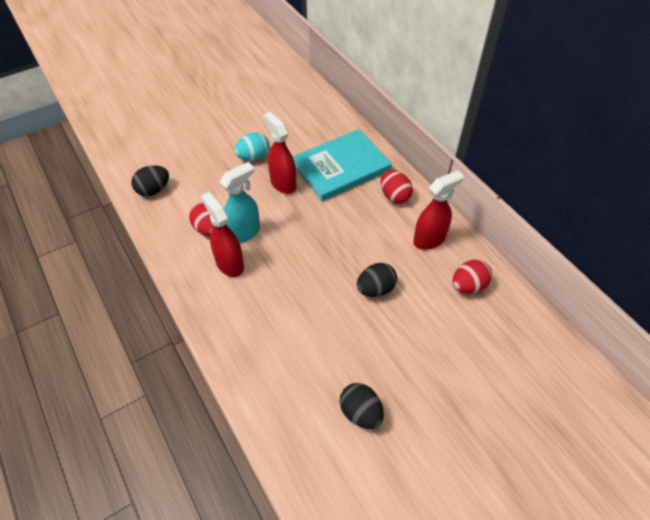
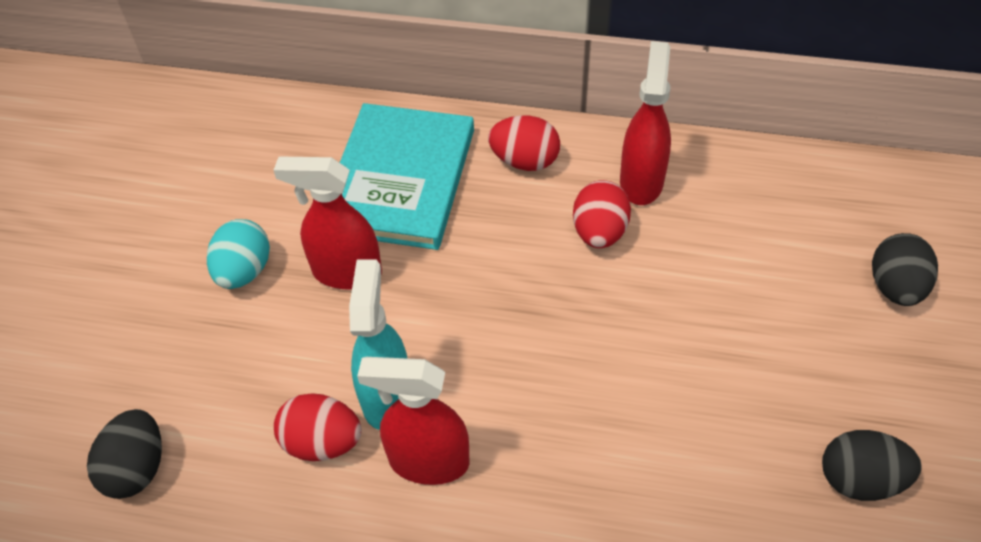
camera: 45 degrees left, 0 degrees up
black egg [357,263,397,297] -> black egg moved to [872,233,938,306]
red egg [453,259,492,294] -> red egg moved to [573,180,631,248]

